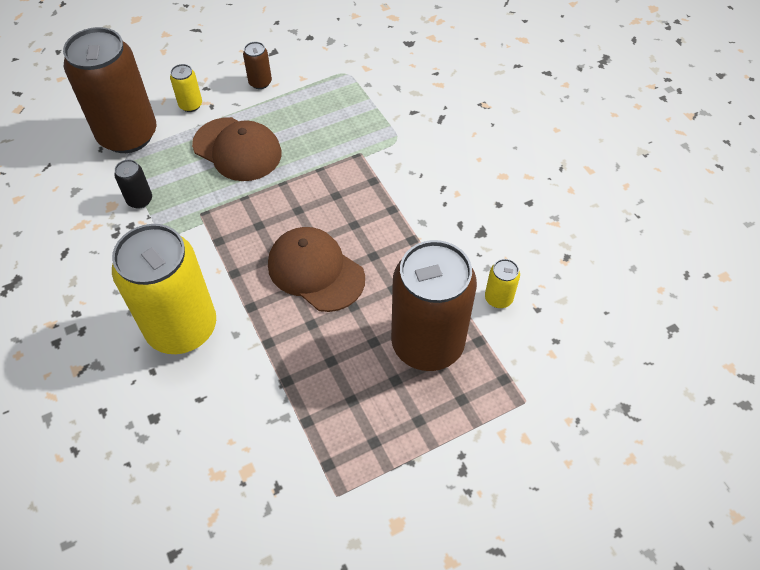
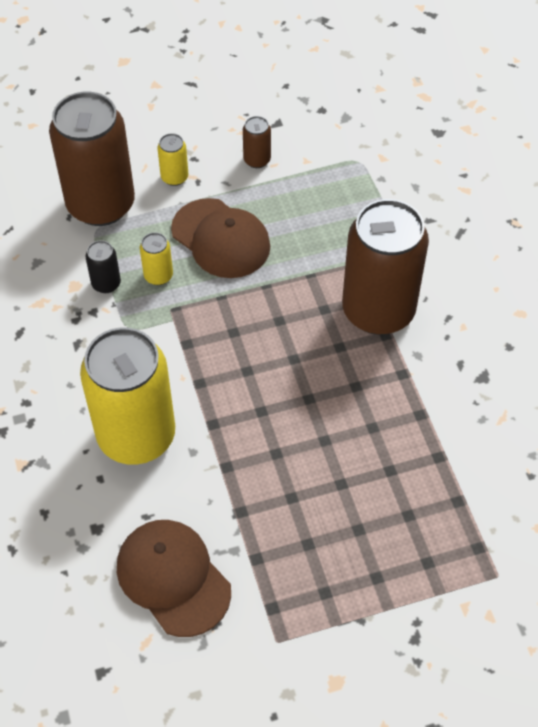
camera: 10 degrees right, 0 degrees up
brown cap [268,227,365,312] -> brown cap moved to [117,520,231,637]
brown can [391,240,477,371] -> brown can moved to [342,199,429,335]
yellow can [485,259,520,308] -> yellow can moved to [140,232,173,285]

